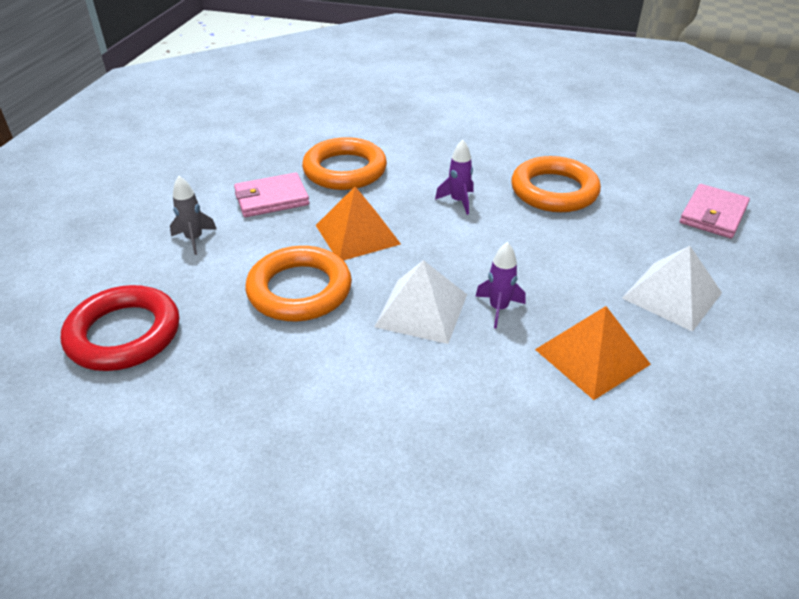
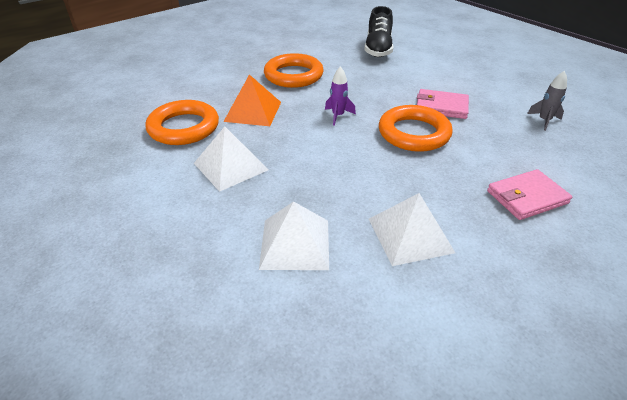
camera: 35 degrees right, 0 degrees up
red ring [61,285,179,371] -> none
grey rocket [170,176,216,255] -> grey rocket moved to [527,71,567,131]
pink wallet [234,173,309,217] -> pink wallet moved to [417,89,469,119]
purple rocket [475,242,525,328] -> none
orange pyramid [535,306,651,400] -> white pyramid [259,201,329,270]
none -> black shoe [364,6,394,57]

